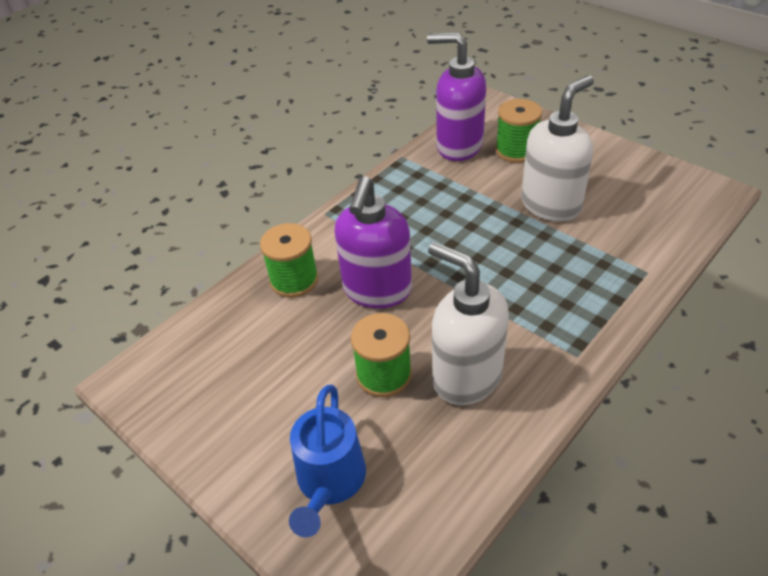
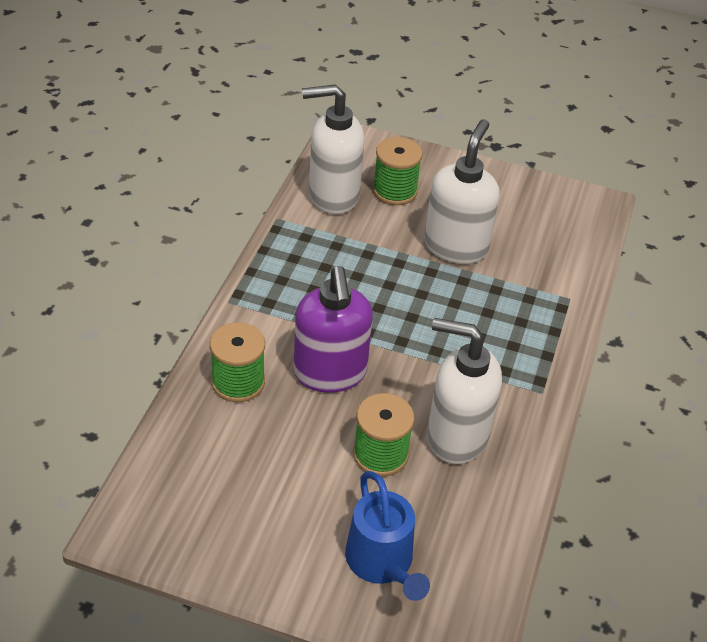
camera: 30 degrees left, 0 degrees up
purple soap dispenser [427,32,486,161] -> white soap dispenser [302,84,364,214]

